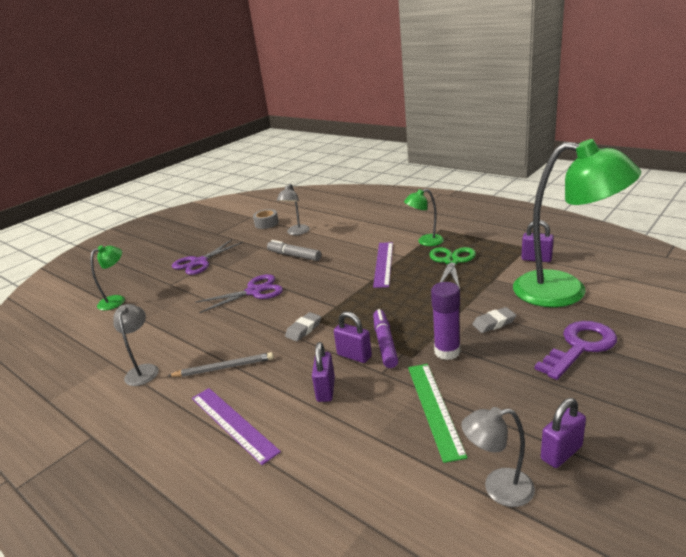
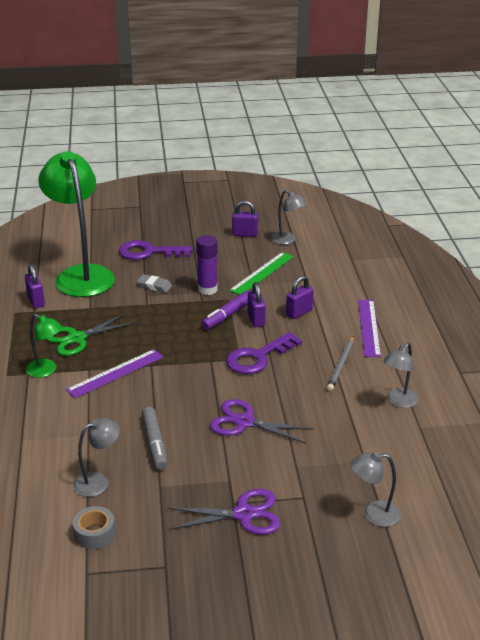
camera: 140 degrees left, 5 degrees up
green lamp [91,245,125,310] -> grey lamp [351,452,401,527]
grey pencil [168,352,274,377] -> grey pencil turned 105 degrees counterclockwise [327,336,354,391]
grey eraser [285,312,321,341] -> purple key [226,332,302,374]

